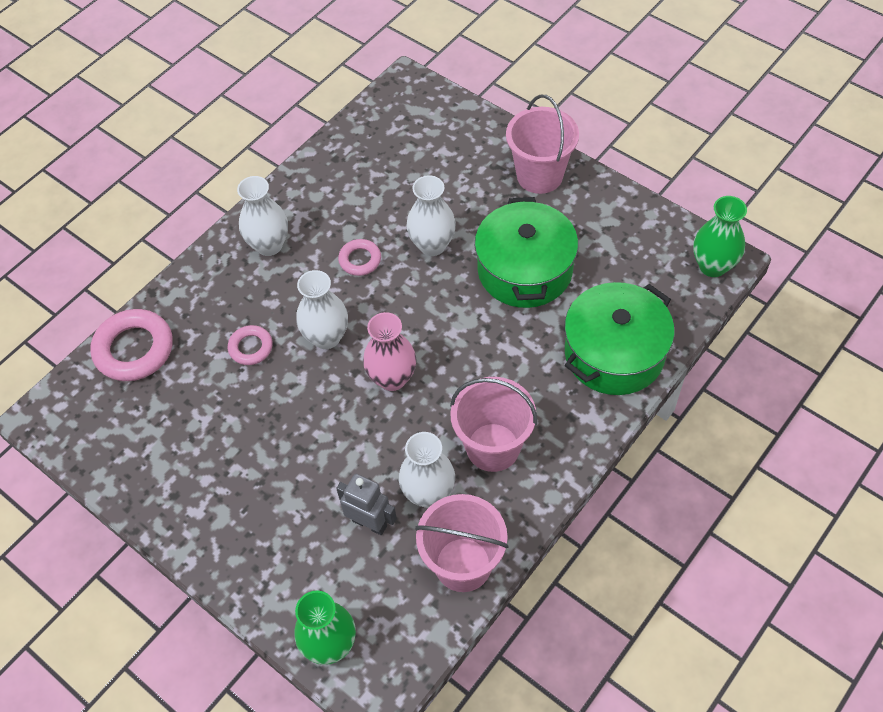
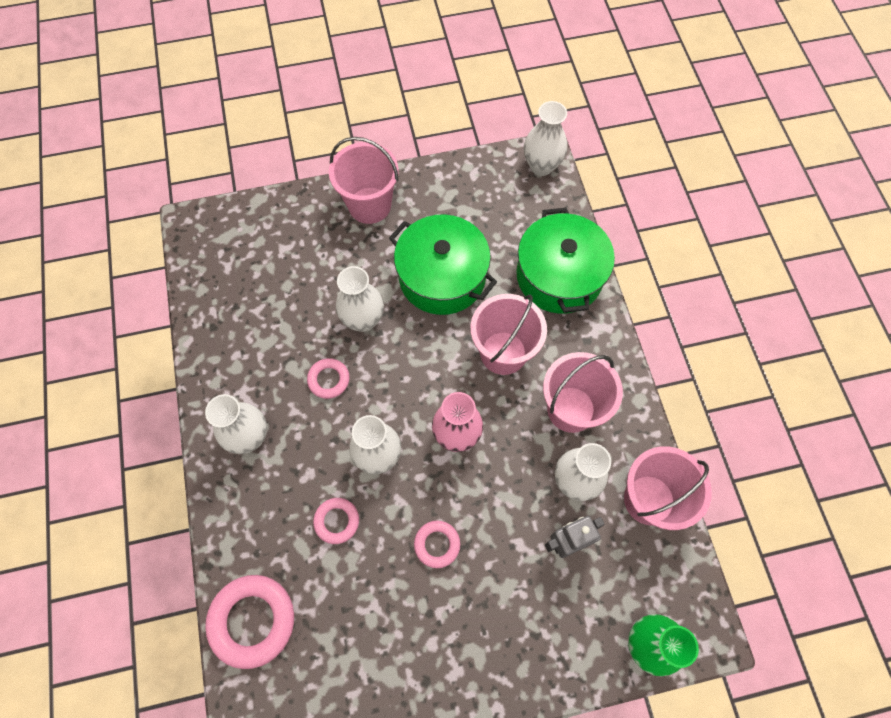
camera: 55 degrees left, 10 degrees up
green vase [693,196,747,277] -> white vase [524,101,567,176]
none -> pink ring [414,521,460,568]
none -> pink bucket [470,294,547,375]

